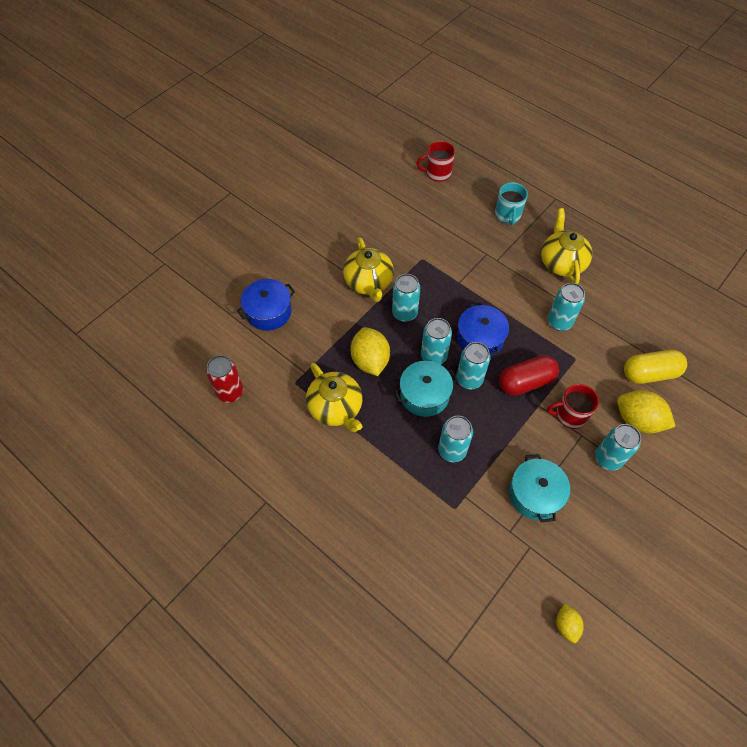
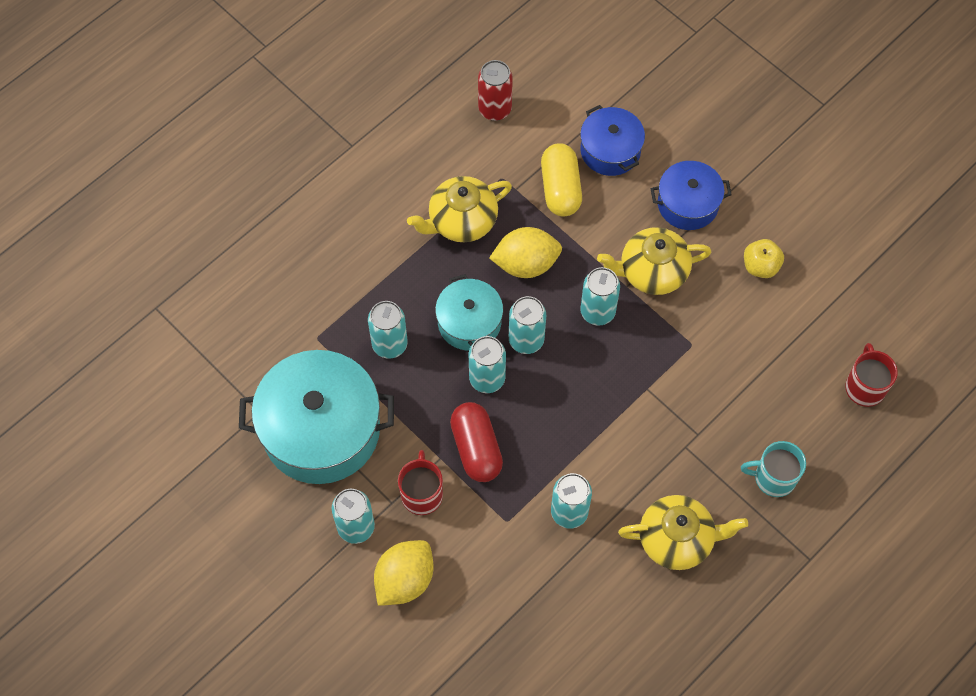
camera: 95 degrees right, 5 degrees up
blue pot [457,302,509,357] -> blue pot moved to [651,161,732,230]
turquoise pot [509,454,570,522] -> turquoise pot [239,350,394,484], size x1.80
yellow lemon [556,603,584,643] -> none
yellow capsule [624,350,687,384] -> yellow capsule moved to [541,143,582,216]
none -> yellow apple [744,239,784,278]

